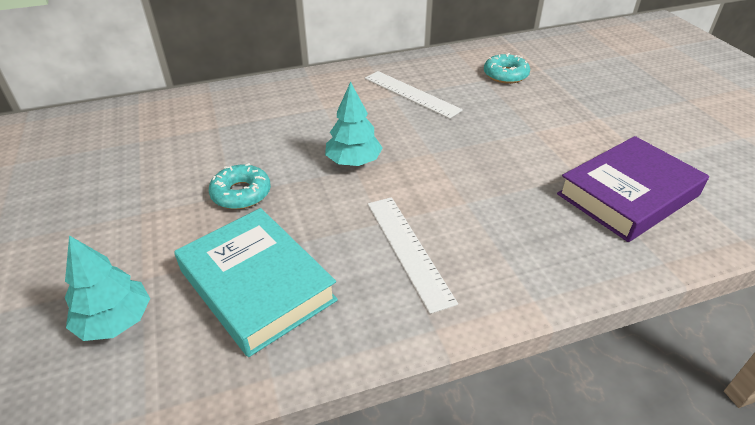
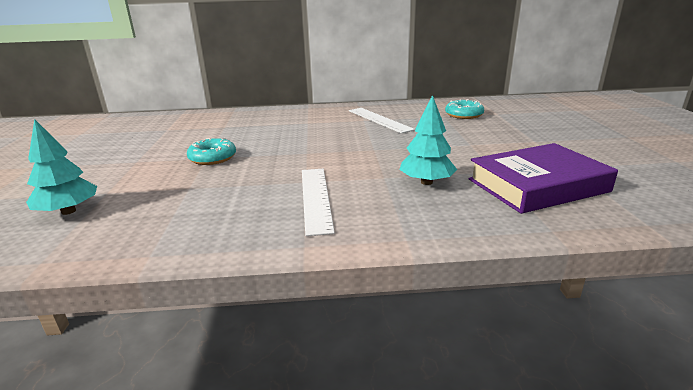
camera: 15 degrees right, 15 degrees down
turquoise book [174,208,338,357] -> none
turquoise tree [325,82,383,166] -> turquoise tree moved to [399,95,457,185]

